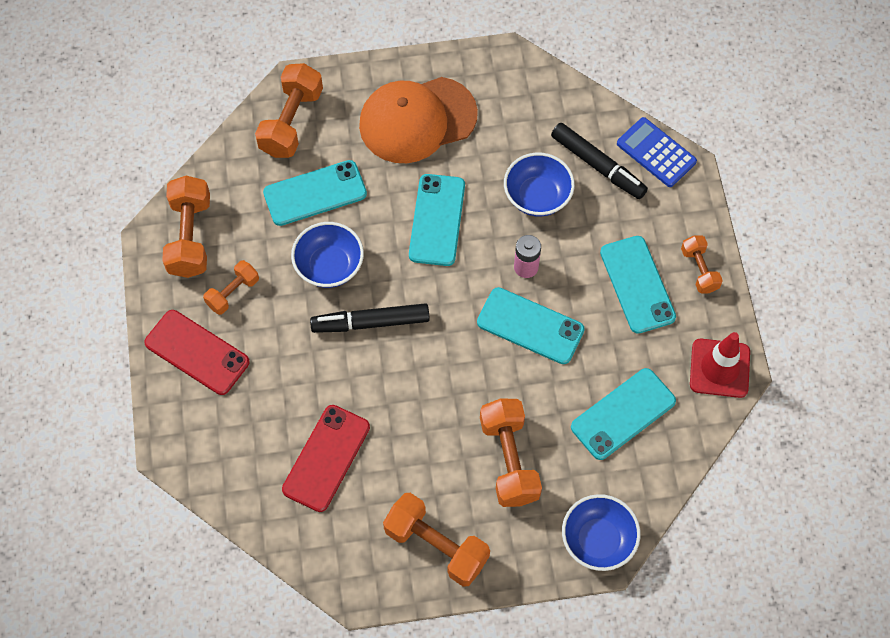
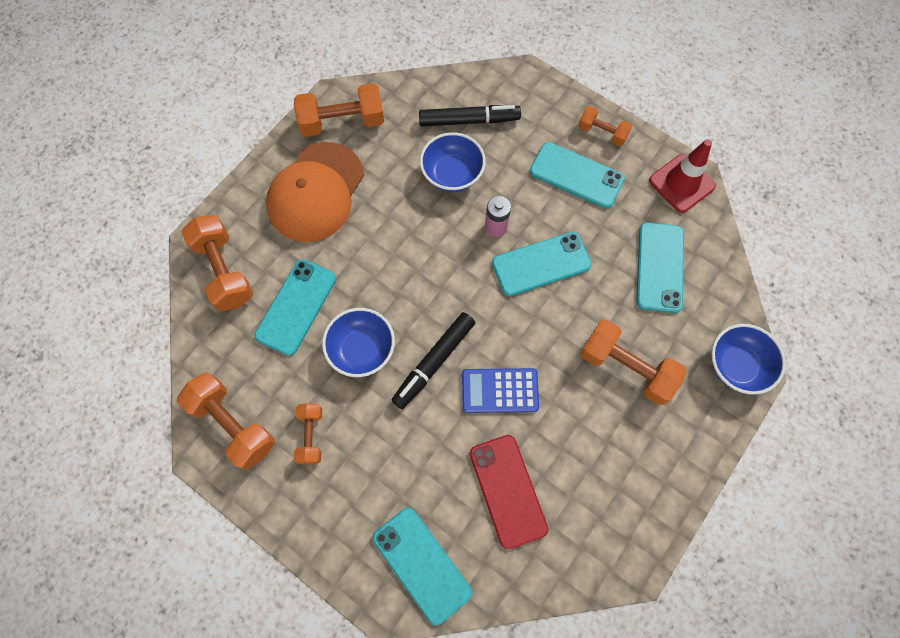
camera: 45 degrees left, 5 degrees up
red phone [144,310,250,395] -> none
orange dumbbell [383,493,490,587] -> orange dumbbell moved to [294,83,384,137]
turquoise phone [409,174,465,266] -> turquoise phone moved to [373,508,472,626]
blue calculator [617,117,697,187] -> blue calculator moved to [462,368,539,413]

